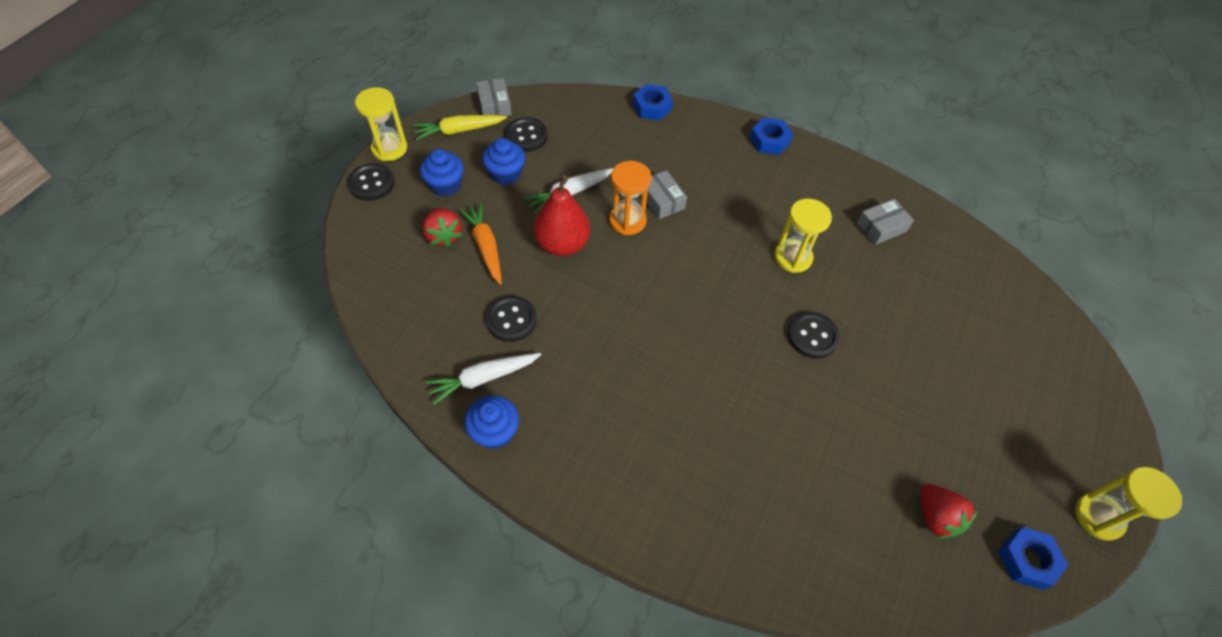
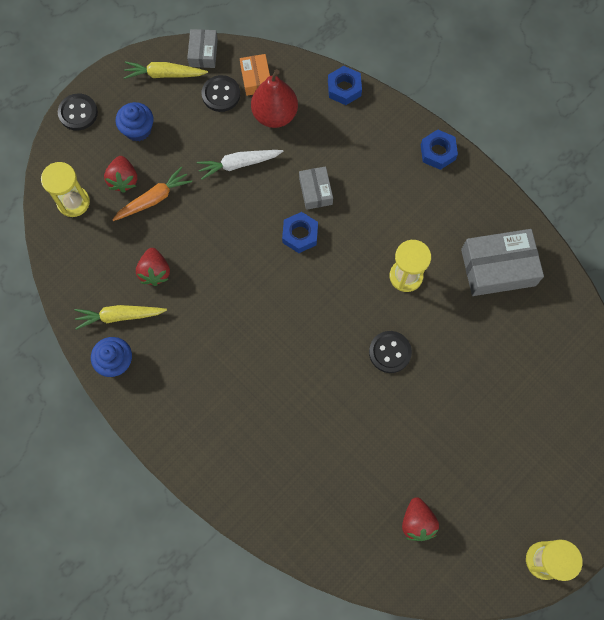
camera: 20 degrees right, 15 degrees up
yellow hourglass [355,87,407,161] -> yellow hourglass moved to [41,162,90,217]
white carrot [426,353,541,405] -> yellow carrot [75,305,167,330]
orange carrot [459,203,502,285] -> orange carrot turned 60 degrees clockwise [112,166,192,221]
blue cupcake [482,138,525,185] -> none
black button [486,296,537,342] -> red strawberry [136,248,170,286]
red pear [533,175,591,256] -> red pear moved to [251,69,298,128]
orange hourglass [609,161,651,235] -> none
grey box [857,199,914,245] -> grey box [461,229,544,296], size x1.81
blue nut [998,527,1068,590] -> blue nut moved to [282,212,318,253]
none -> orange box [240,54,270,96]

